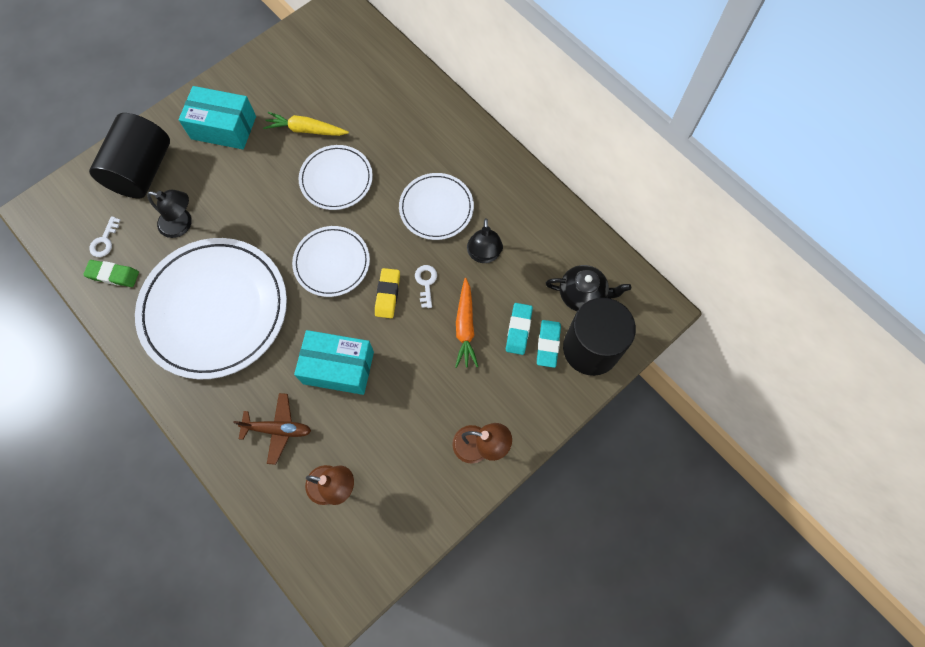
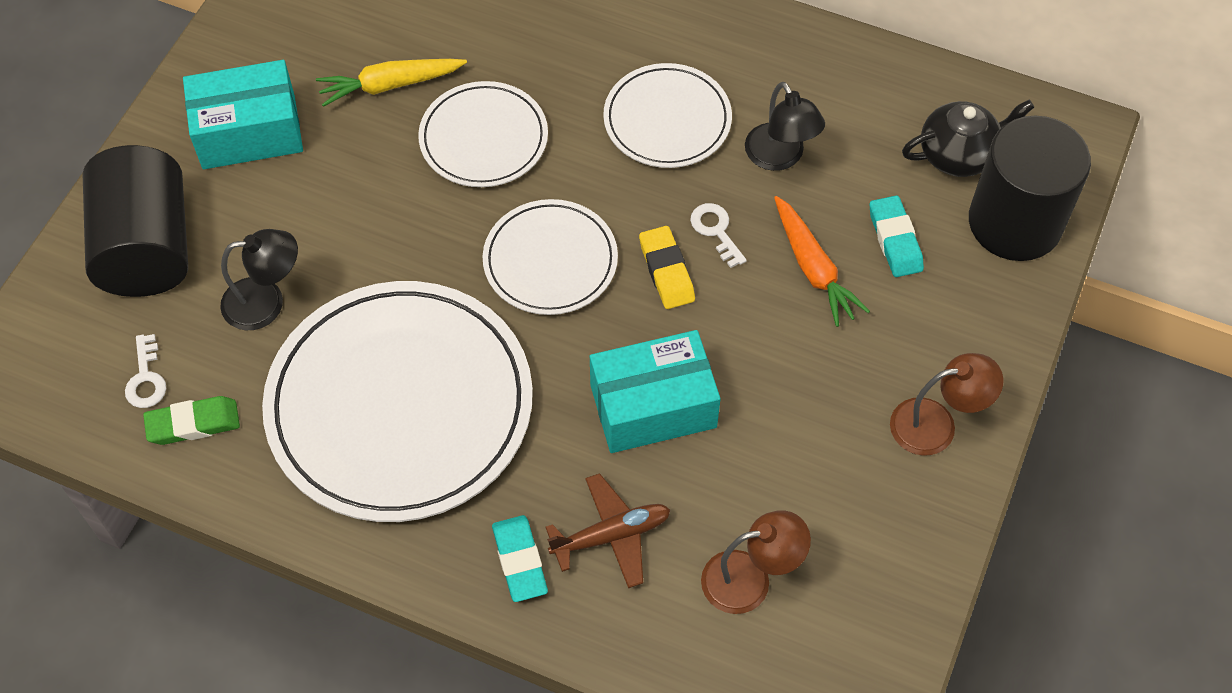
camera: 25 degrees left, 10 degrees down
turquoise eraser [537,320,561,368] -> turquoise eraser moved to [492,515,548,602]

